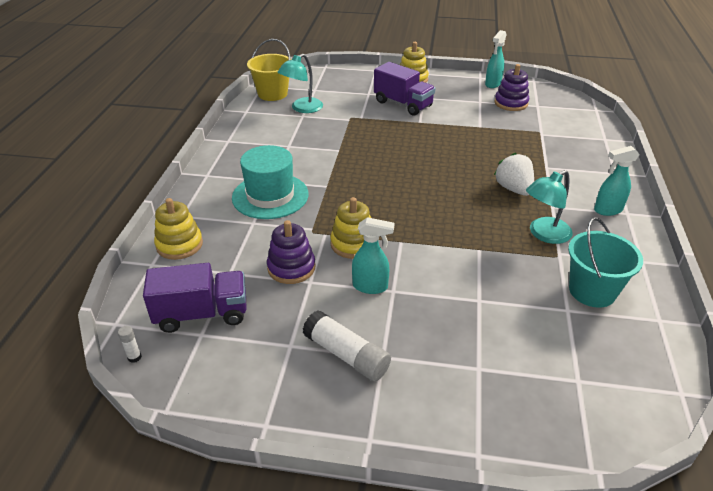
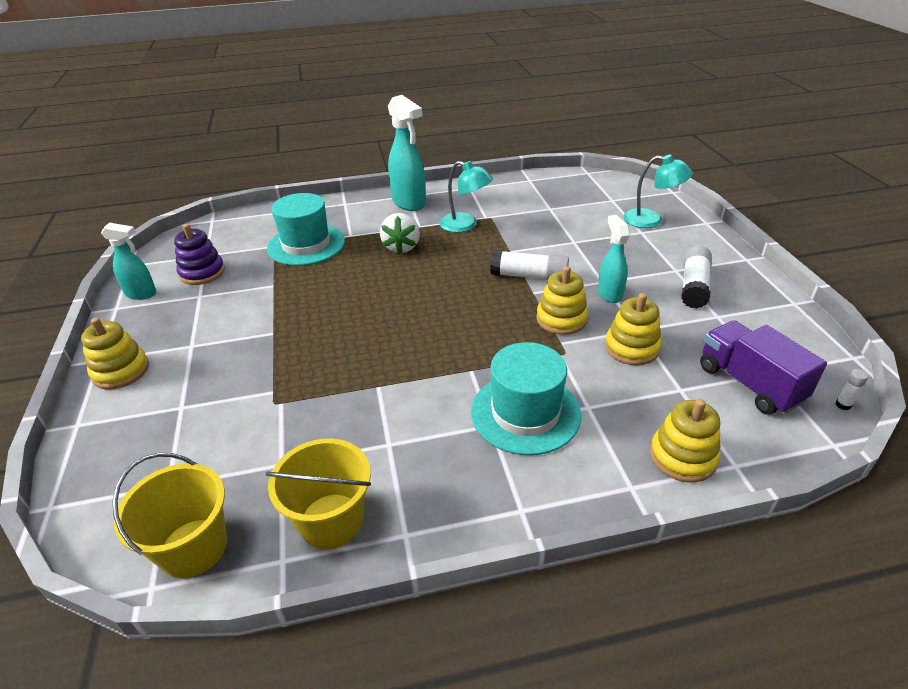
camera: 110 degrees left, 0 degrees up
purple stacking toy [267,220,315,284] -> yellow stacking toy [605,293,662,365]
turquoise lamp [278,54,323,113] -> turquoise lamp moved to [623,155,693,228]
purple truck [374,62,435,116] -> none
white strawberry [494,153,534,196] -> white strawberry turned 45 degrees counterclockwise [380,213,420,254]
turquoise bucket [568,217,643,308] -> none
turquoise spray bottle [594,146,640,216] -> turquoise spray bottle [388,95,426,211], size x1.61
none -> yellow bucket [266,439,371,549]
none -> turquoise hat [267,193,345,266]
none -> white glue stick [490,250,569,280]

